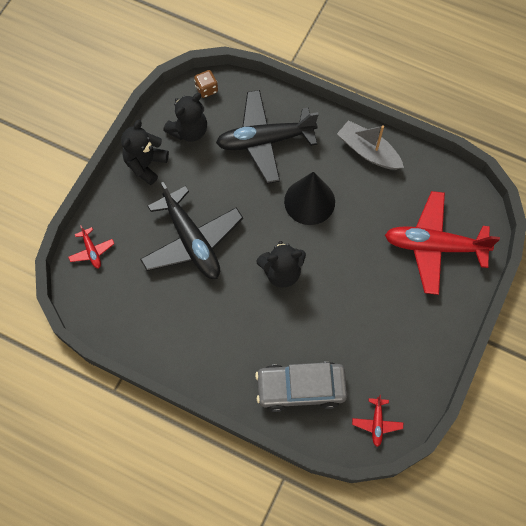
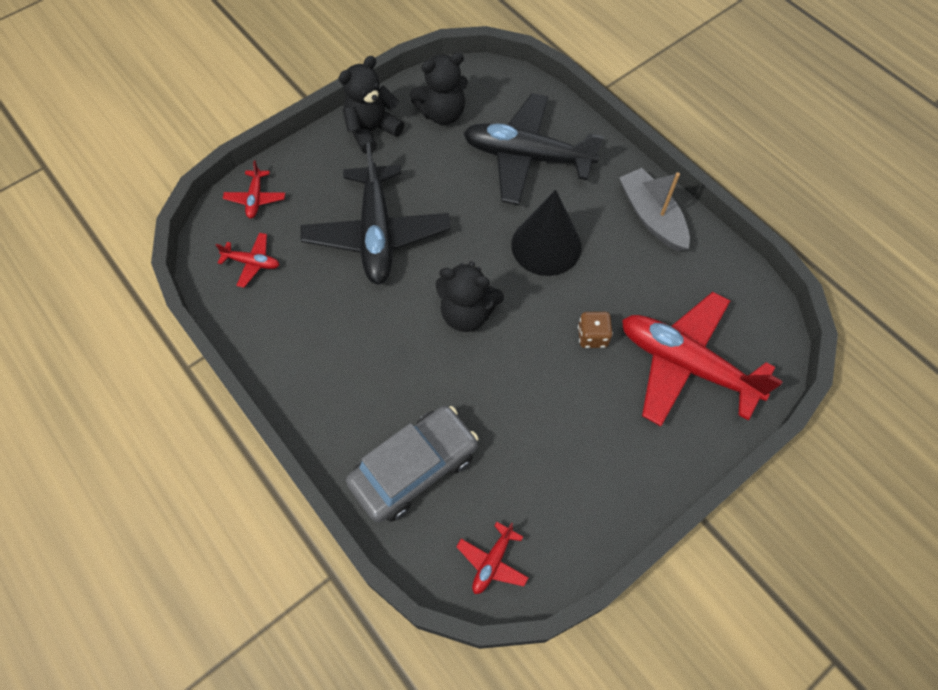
camera: 25 degrees right, 5 degrees down
brown dice [194,70,218,98] -> brown dice moved to [578,312,613,348]
grey car [255,362,347,412] -> grey car turned 120 degrees clockwise [346,406,479,522]
none -> red plane [216,233,279,288]

